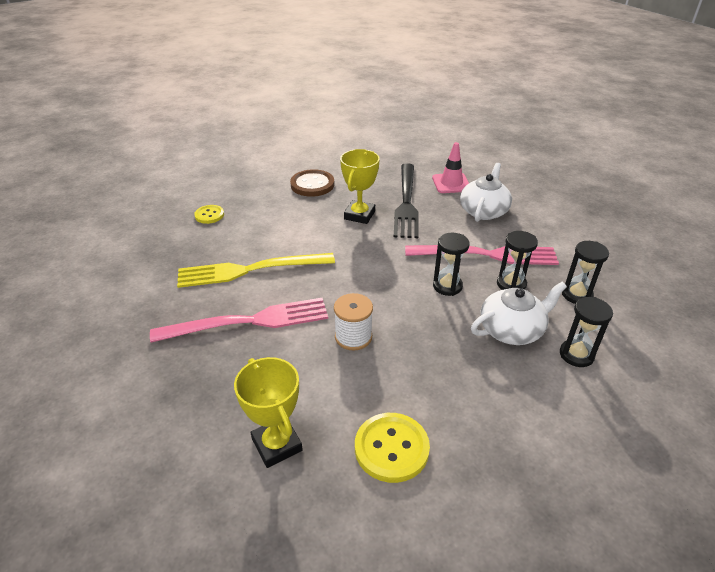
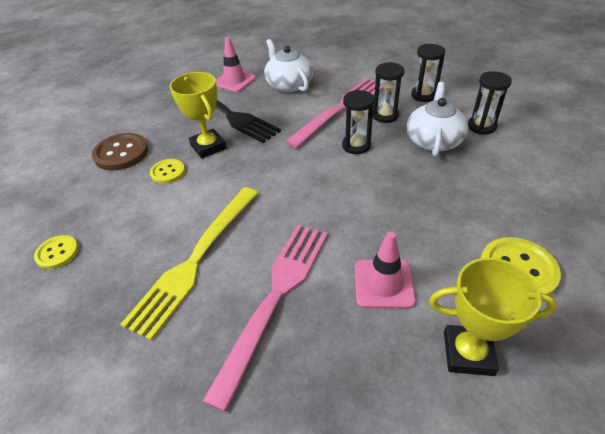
camera: 50 degrees left, 5 degrees up
white spool [334,293,373,350] -> none
none -> yellow button [150,159,185,184]
none -> pink traffic cone [355,232,416,309]

